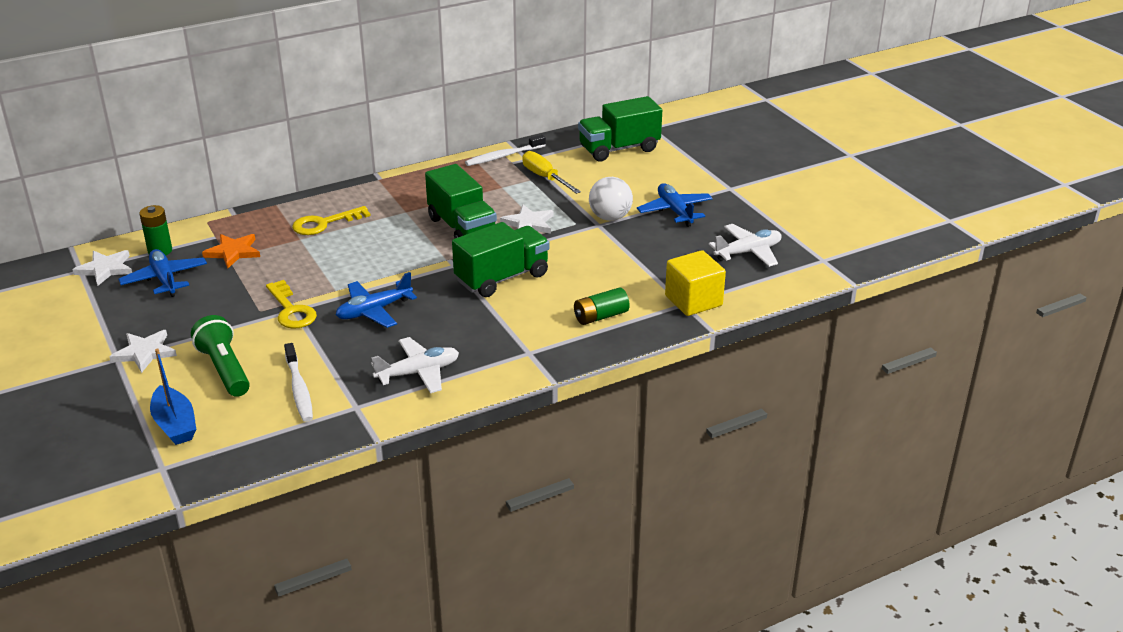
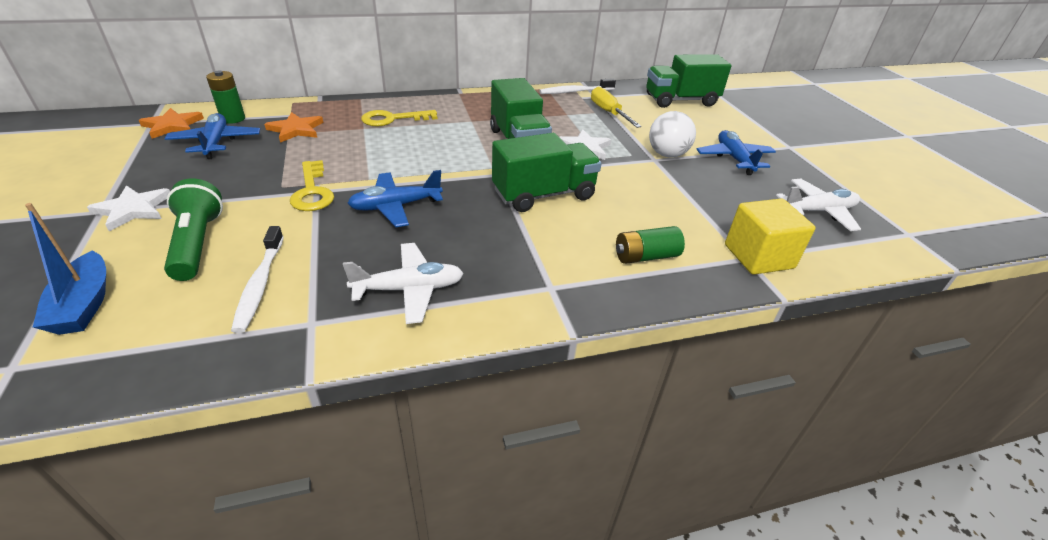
camera: 10 degrees right, 5 degrees up
white star [72,250,132,286] -> orange star [139,108,204,139]

